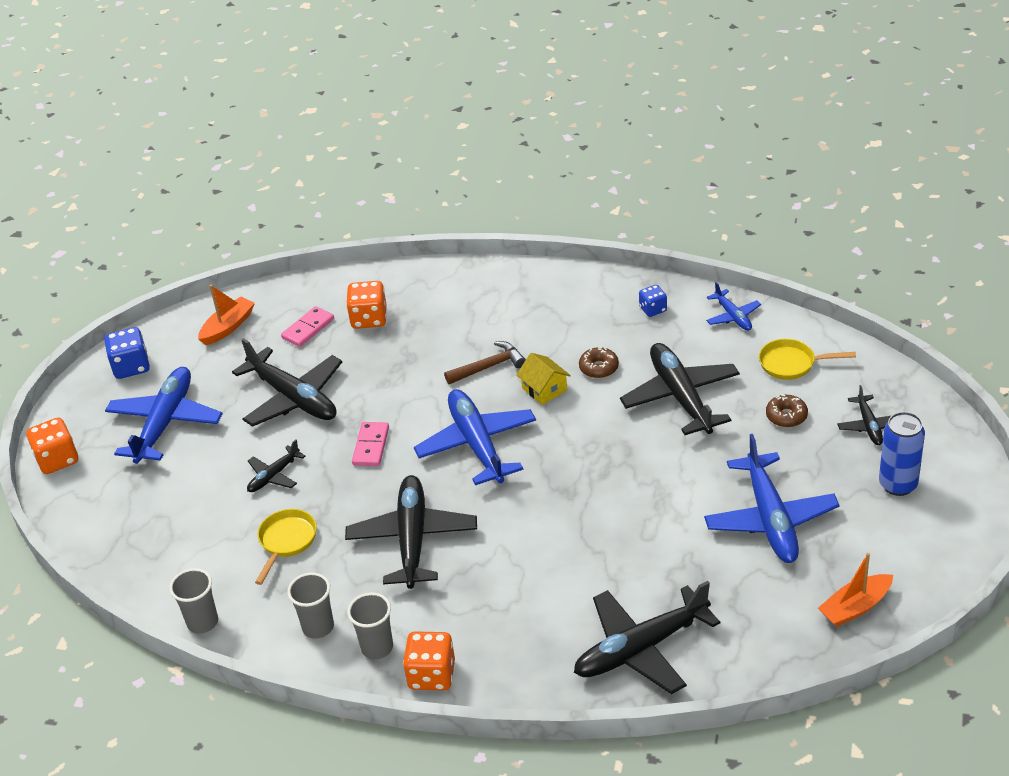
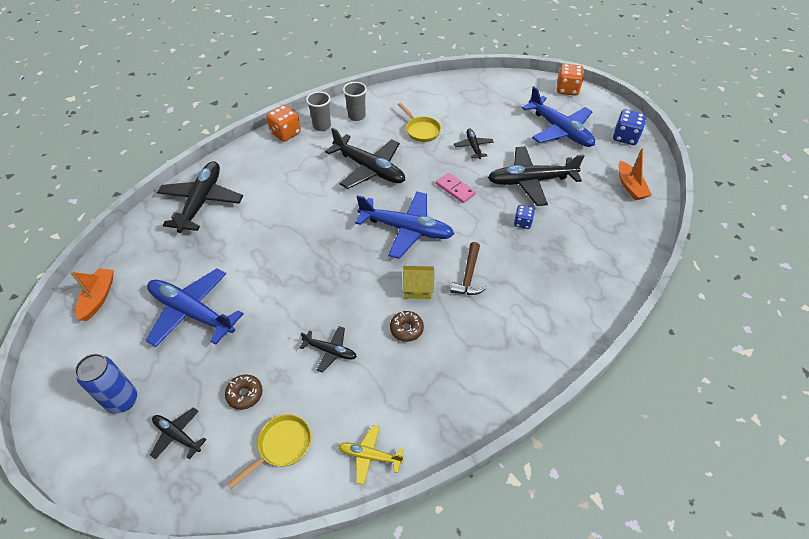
camera: 125 degrees right, 10 degrees up
grey cup [169,568,218,634] -> none
pink domino [281,306,334,347] -> none
orange dice [346,281,387,329] -> none
black plane [620,343,740,435] -> black plane [300,326,357,373], size x0.51
blue dice [639,285,667,317] -> blue dice moved to [514,205,535,229]
blue plane [706,282,761,331] -> yellow plane [338,425,404,485]

